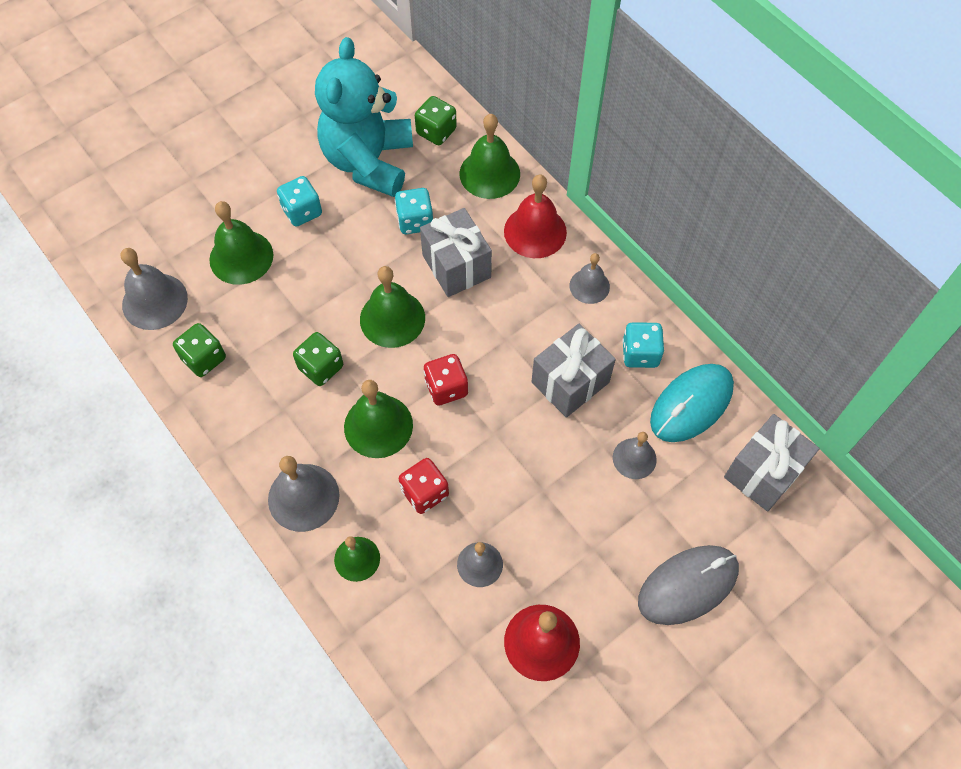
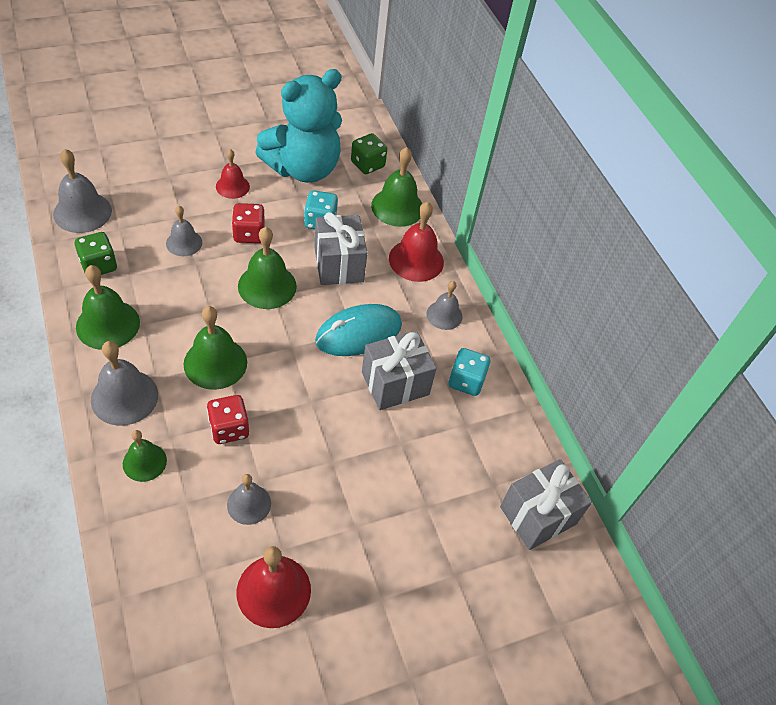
camera: 10 degrees right, 10 degrees down
green bell [210,201,273,285] -> green bell moved to [76,265,140,350]
turquoise dice [277,176,322,227] -> red bell [216,149,250,199]
green dice [293,332,343,386] -> none
turquoise teddy bear [315,37,413,197] -> turquoise teddy bear turned 150 degrees counterclockwise [255,69,342,183]
red dice [424,354,468,406] -> red dice moved to [232,203,265,243]
grey bell [613,432,657,479] -> grey bell moved to [166,206,202,256]
grey mouse [638,545,739,625] -> none
turquoise mouse [650,364,734,442] -> turquoise mouse moved to [315,304,402,356]

